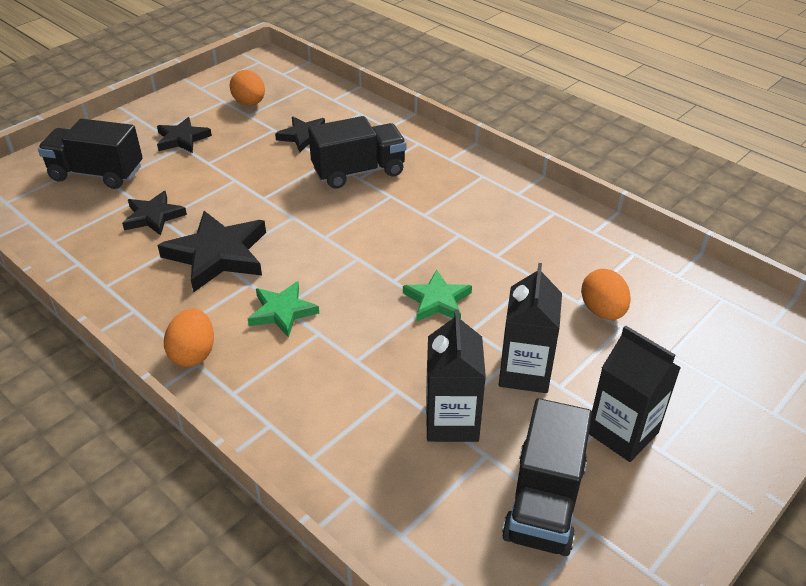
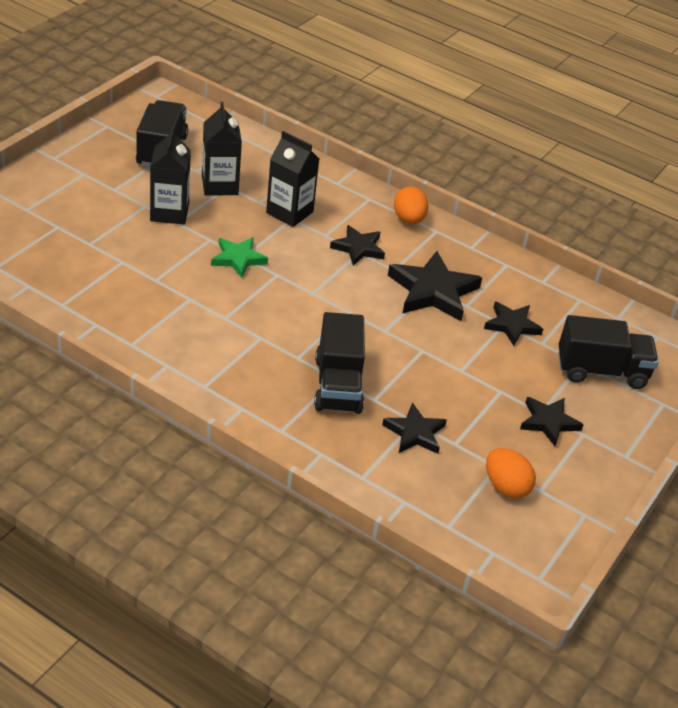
camera: 165 degrees right, 0 degrees up
green star [248,281,319,338] -> black star [330,225,385,265]
black truck [308,116,407,189] -> black truck turned 60 degrees counterclockwise [314,312,365,414]
orange egg [581,269,631,320] -> none
black carton [589,325,681,462] -> black carton moved to [266,131,319,227]

